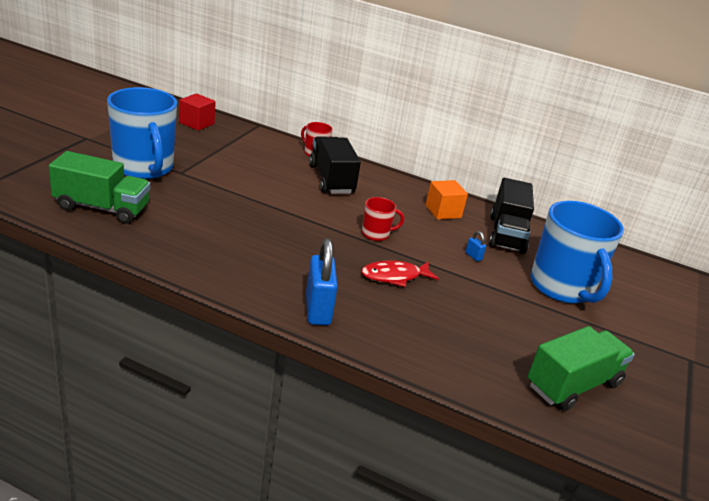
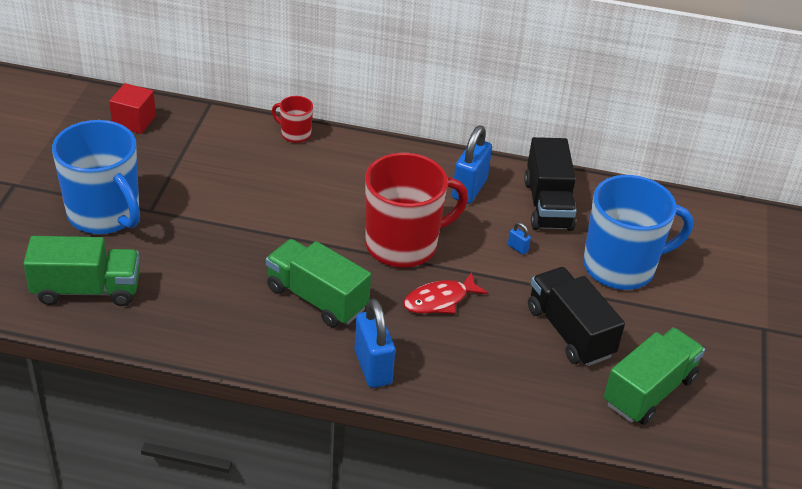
camera: 10 degrees left, 10 degrees up
black truck [309,136,361,194] -> black truck moved to [528,267,625,366]
red mug [362,197,404,241] -> red mug [365,153,468,268], size x2.20
orange cube [425,180,468,220] -> blue padlock [452,126,492,204]
blue mug [530,201,624,304] -> blue mug turned 75 degrees counterclockwise [583,175,693,290]
none -> green truck [266,239,371,327]

